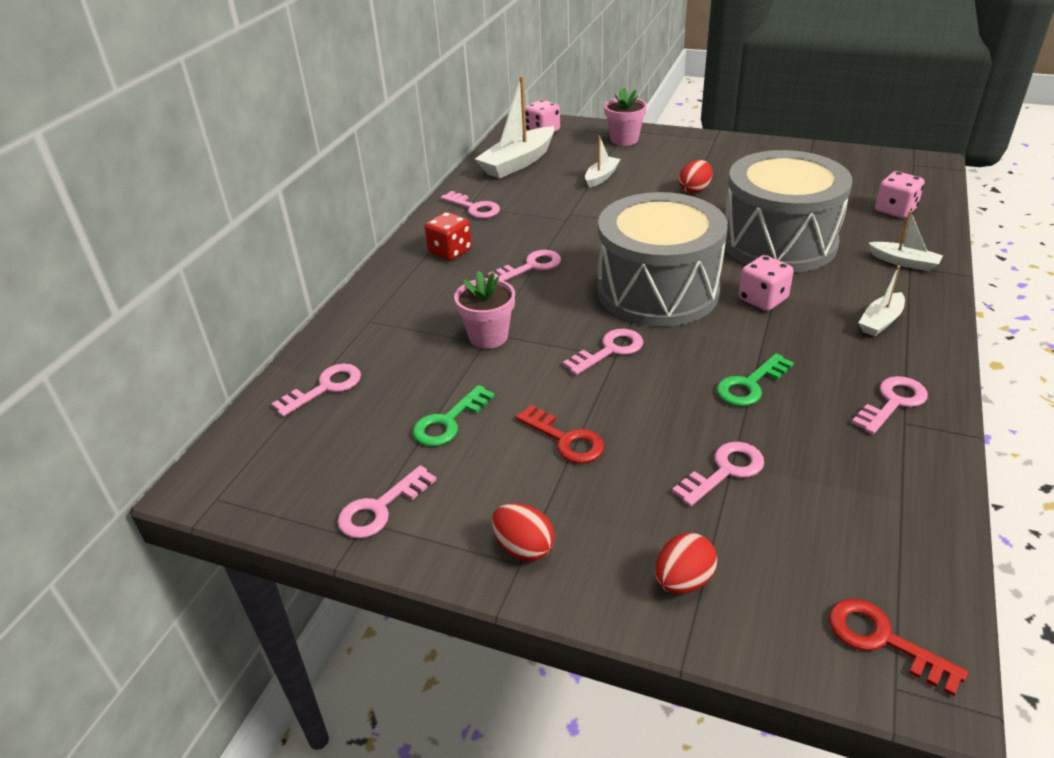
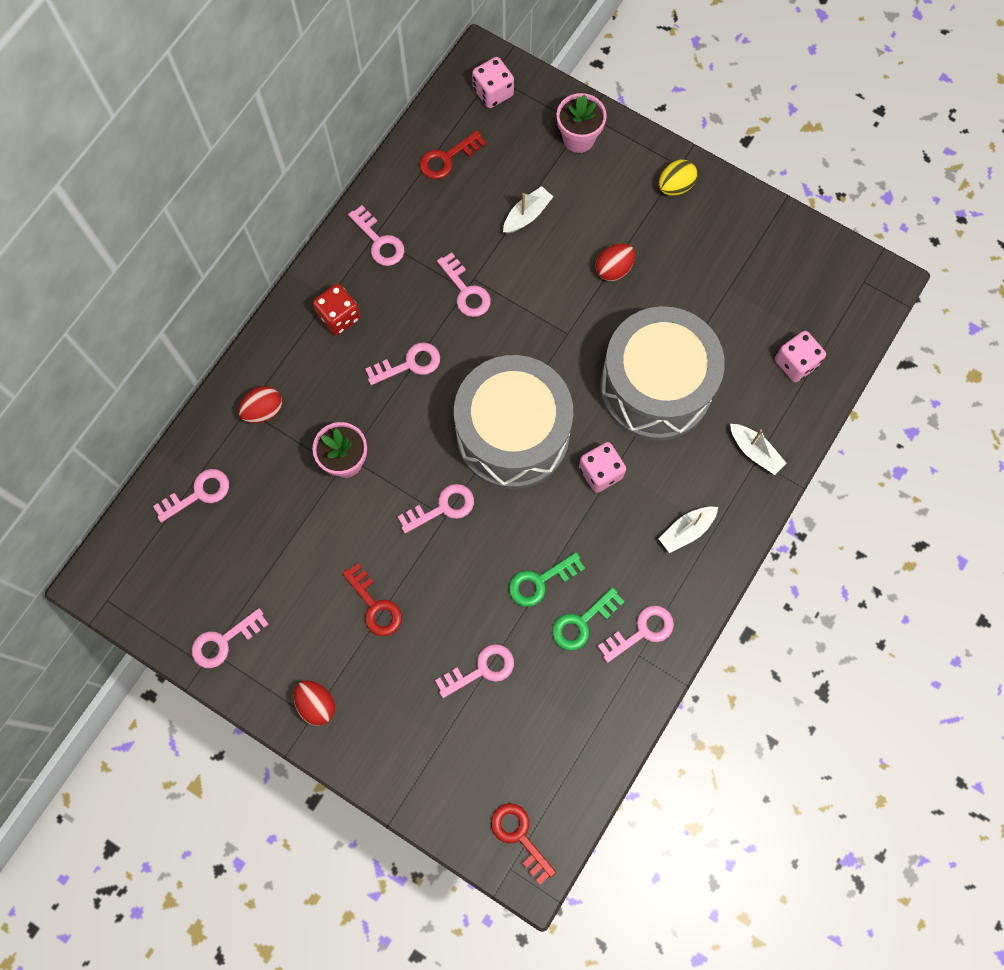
camera: 10 degrees right, 35 degrees up
green key [413,385,495,446] -> green key moved to [552,587,624,650]
white boat [475,76,554,179] -> red key [419,131,486,179]
red egg [655,533,717,594] -> red egg moved to [238,386,282,423]
none -> pink key [437,252,491,317]
none -> yellow egg [659,160,697,196]

